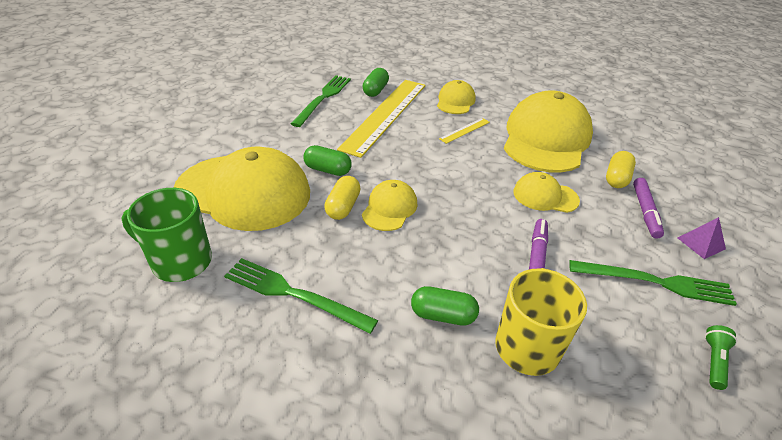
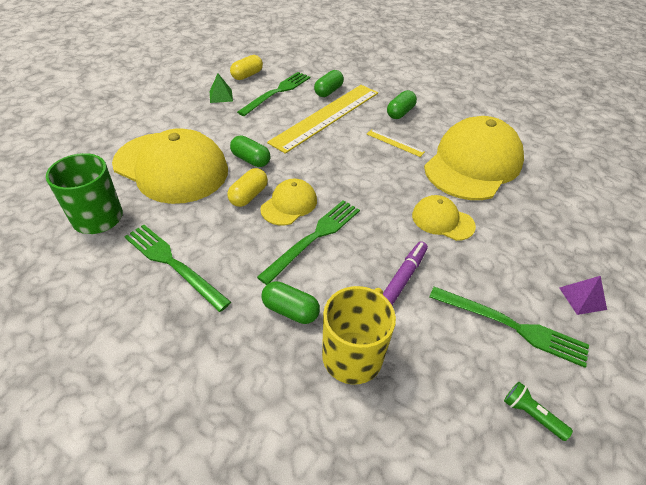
camera: 15 degrees right, 5 degrees up
yellow cap [437,80,475,114] -> green capsule [387,90,417,119]
yellow ruler [439,118,490,144] -> yellow ruler turned 60 degrees clockwise [367,129,425,157]
yellow capsule [606,151,636,188] -> yellow capsule moved to [230,55,263,80]
purple marker [633,178,664,239] -> none
green flashlight [705,325,737,390] -> green flashlight turned 90 degrees counterclockwise [504,382,573,441]
none -> green pyramid [210,74,233,103]
none -> green fork [257,200,360,285]

